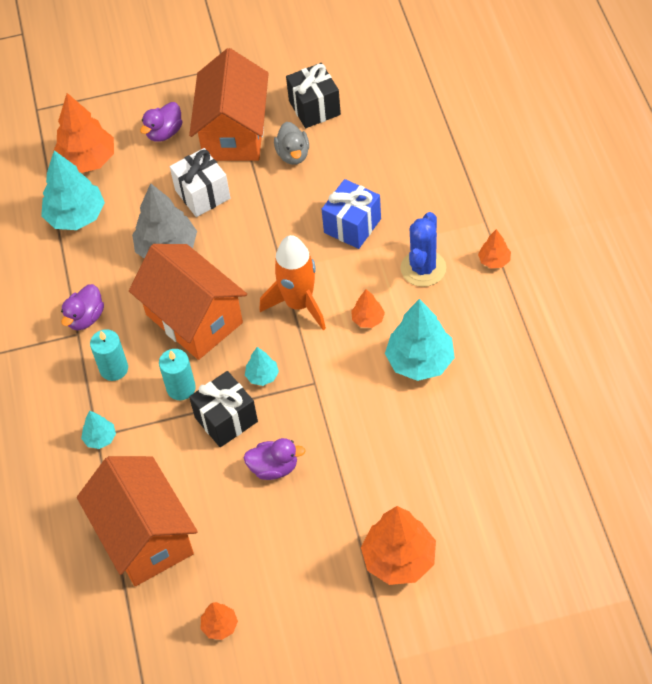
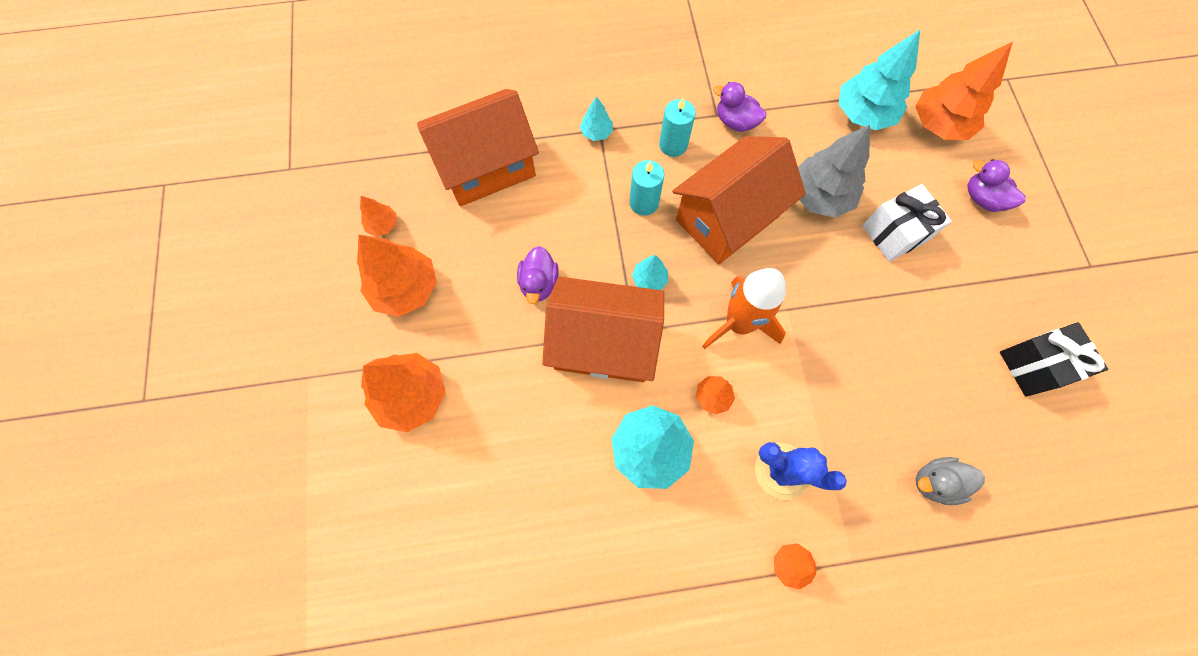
camera: 90 degrees right, 15 degrees up
orange house [189,48,269,161] -> orange house moved to [542,277,664,382]
black gift [189,371,258,447] -> none
grey duck [274,122,309,165] -> grey duck moved to [916,457,985,505]
blue gift [322,179,381,249] -> none
none -> orange tree [357,235,437,317]

